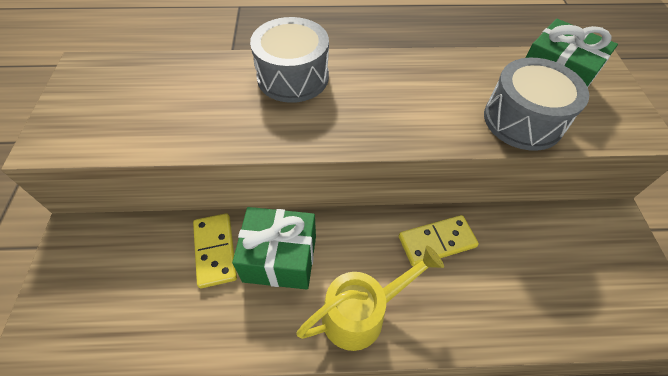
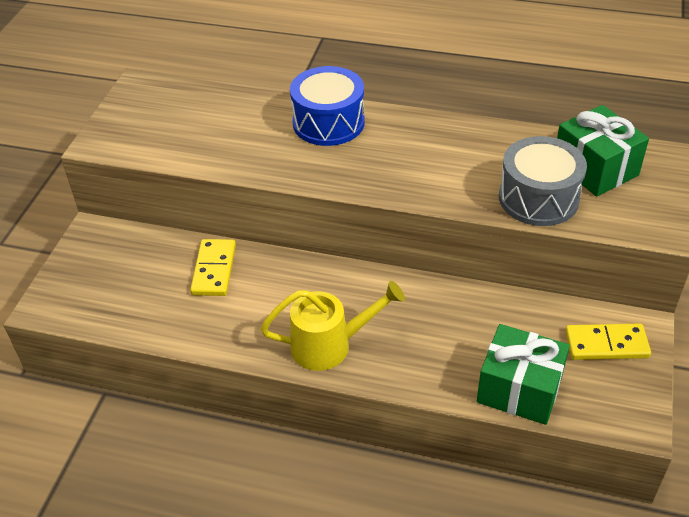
camera: 20 degrees right, 10 degrees down
green gift [232,207,316,290] -> green gift moved to [477,324,570,425]
grey drum [250,17,329,103] -> blue drum [290,66,365,146]
yellow domino [399,215,479,266] -> yellow domino moved to [565,324,651,360]

